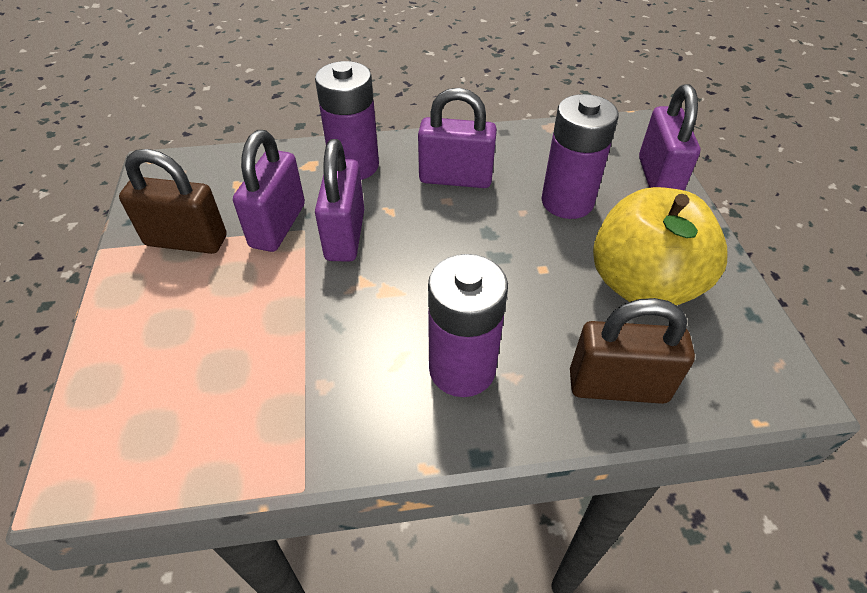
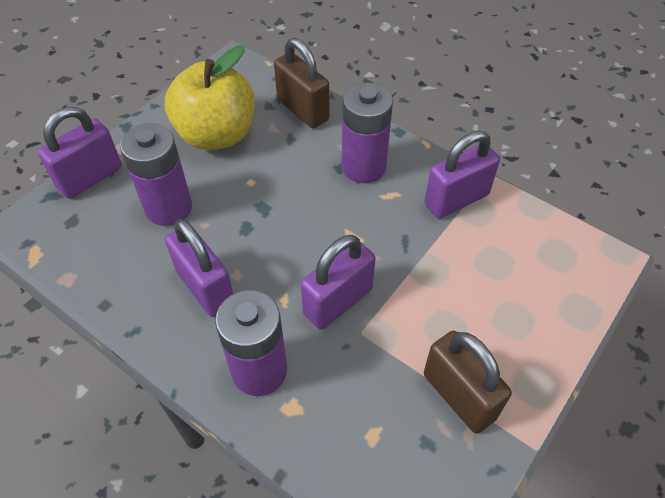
camera: 135 degrees left, 5 degrees up
purple padlock [233,130,305,252] -> purple padlock moved to [424,131,500,218]

